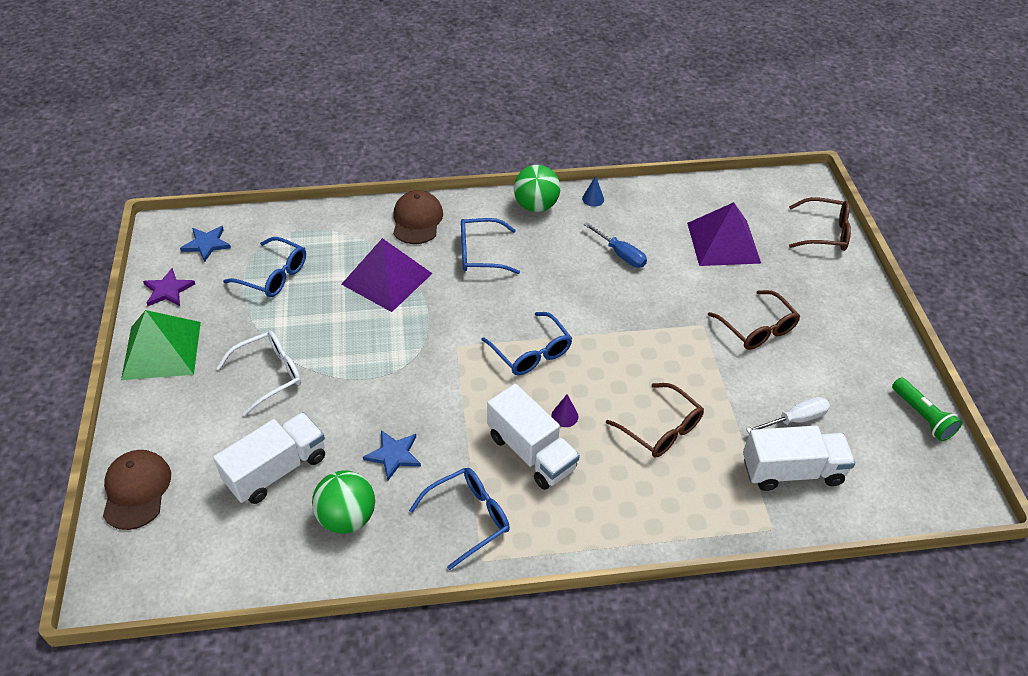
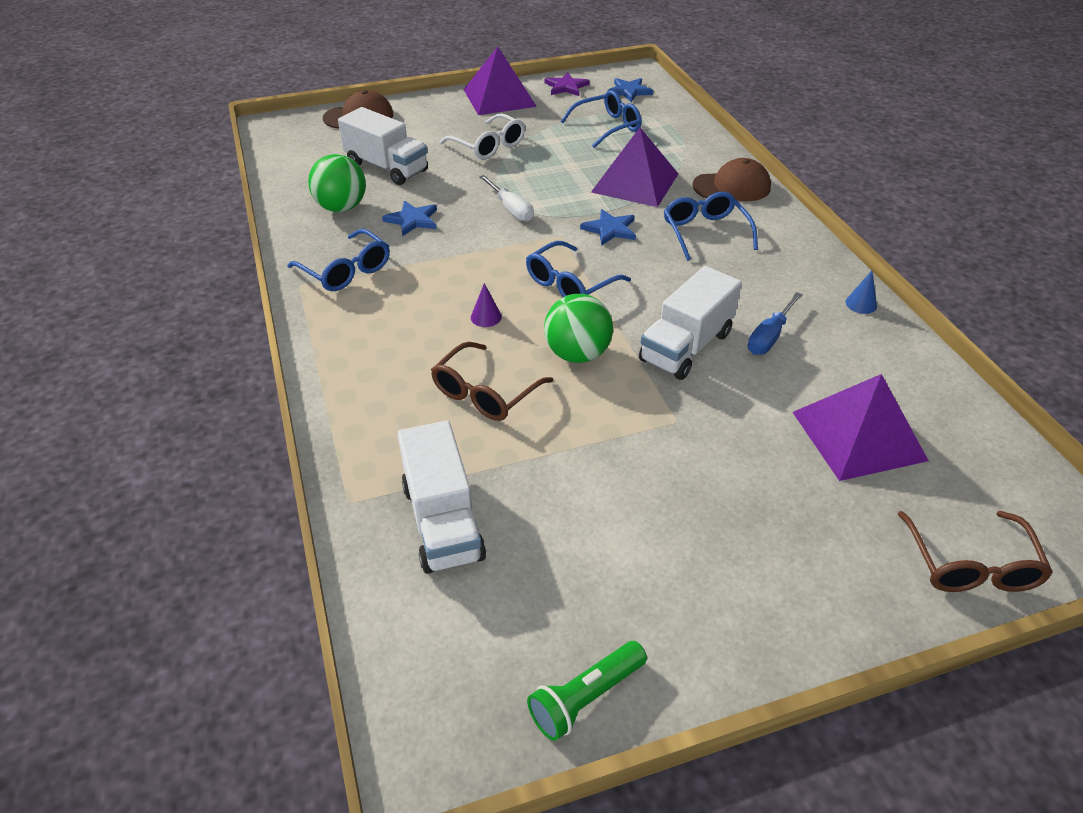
camera: 80 degrees right, 5 degrees down
green pyramid [121,310,201,380] -> purple pyramid [463,47,537,115]
blue glasses [223,237,306,297] -> blue glasses turned 135 degrees counterclockwise [561,90,641,148]
white truck [487,384,580,490] -> white truck moved to [639,266,742,380]
green ball [514,165,560,212] -> green ball moved to [544,294,613,363]
brown glasses [708,290,800,350] -> none
white screwdriver [746,397,830,433] -> white screwdriver moved to [479,175,534,221]
none -> blue star [580,209,636,246]

